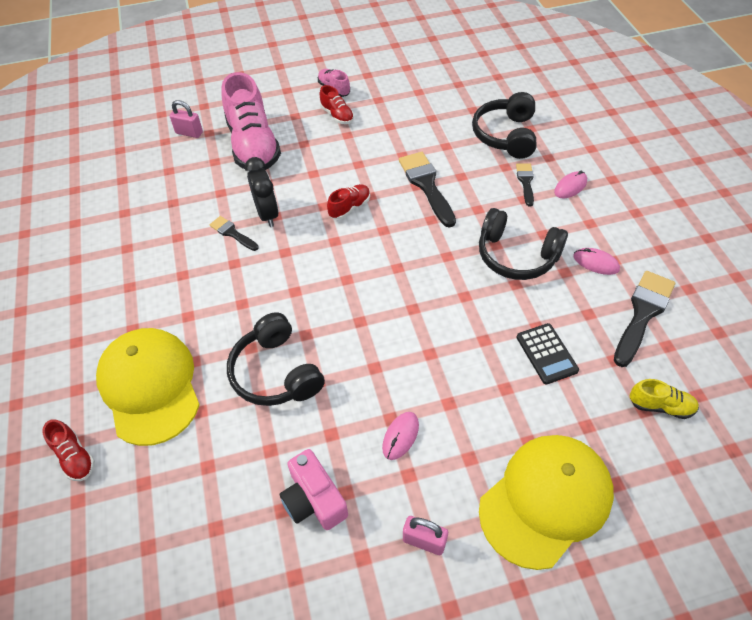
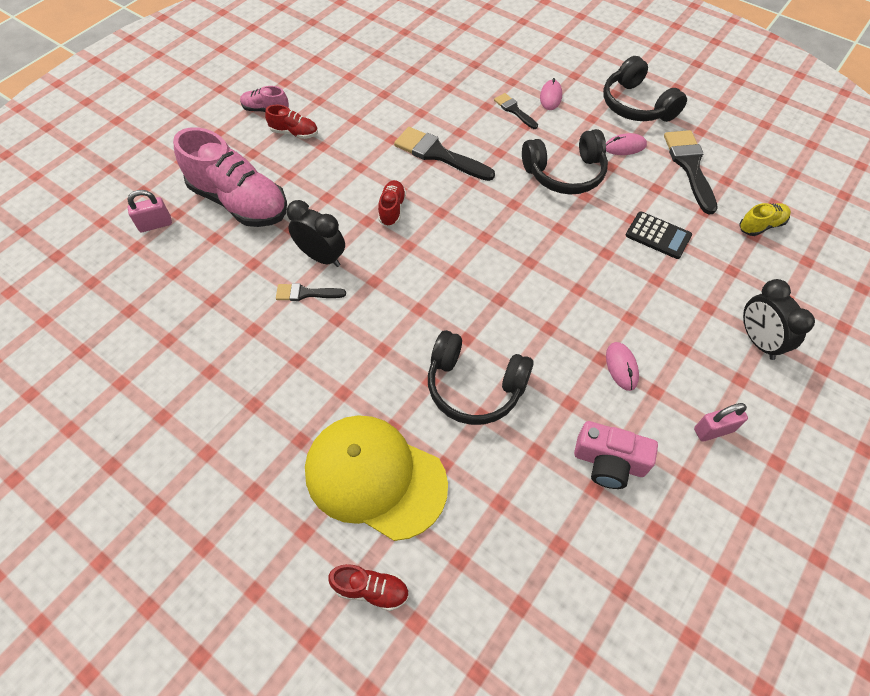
camera: 40 degrees left, 5 degrees up
black headphones [472,92,537,159] -> black headphones moved to [603,56,687,122]
yellow cap [479,435,614,570] -> black clock [743,279,815,360]

